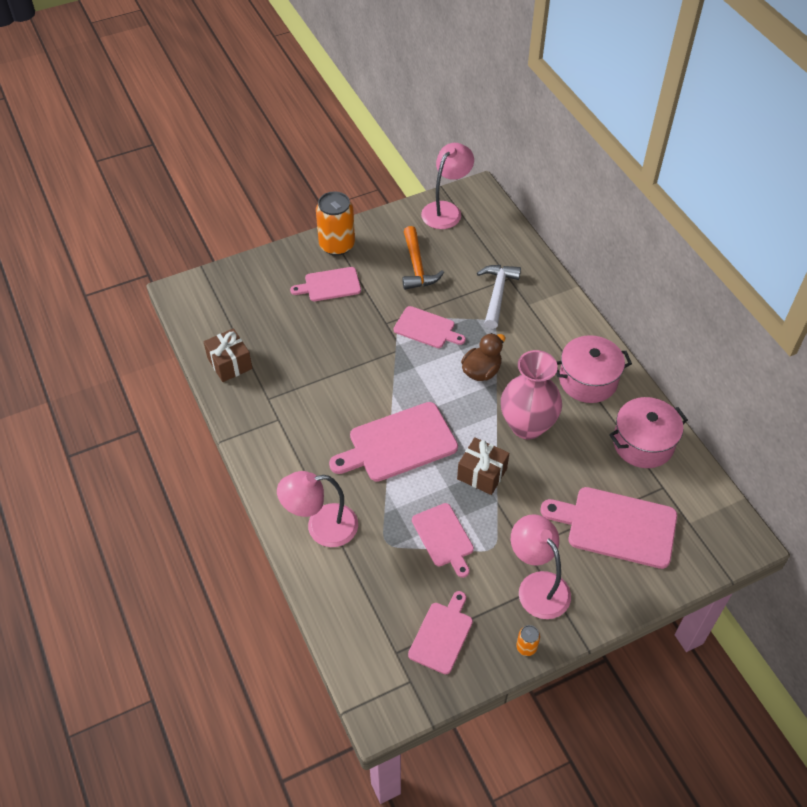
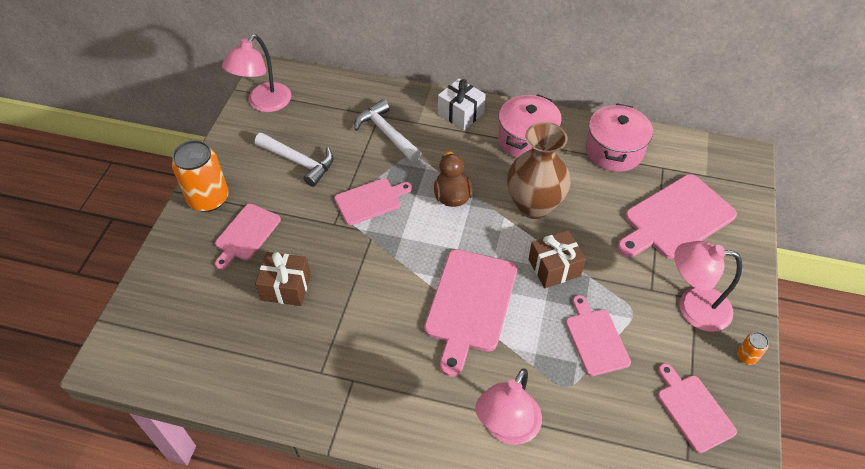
camera: 50 degrees left, 0 degrees up
brown gift [204,328,252,382] -> brown gift moved to [255,252,311,306]
orange hammer [402,226,444,290] -> white hammer [255,133,333,187]
pink cutting board [412,503,474,578] -> pink cutting board turned 120 degrees counterclockwise [566,295,631,376]
pink lamp [421,143,474,229] -> pink lamp turned 135 degrees counterclockwise [222,34,291,112]
pink vase [501,350,562,440] -> brown vase [507,122,571,219]
none -> white gift [438,78,486,130]

